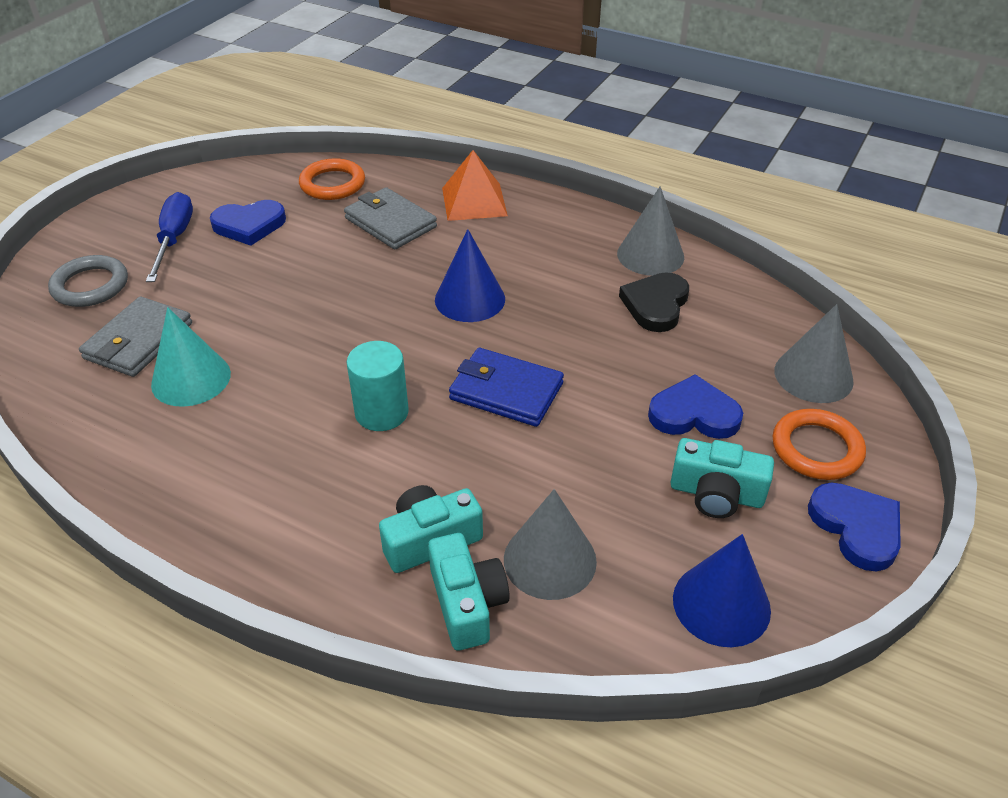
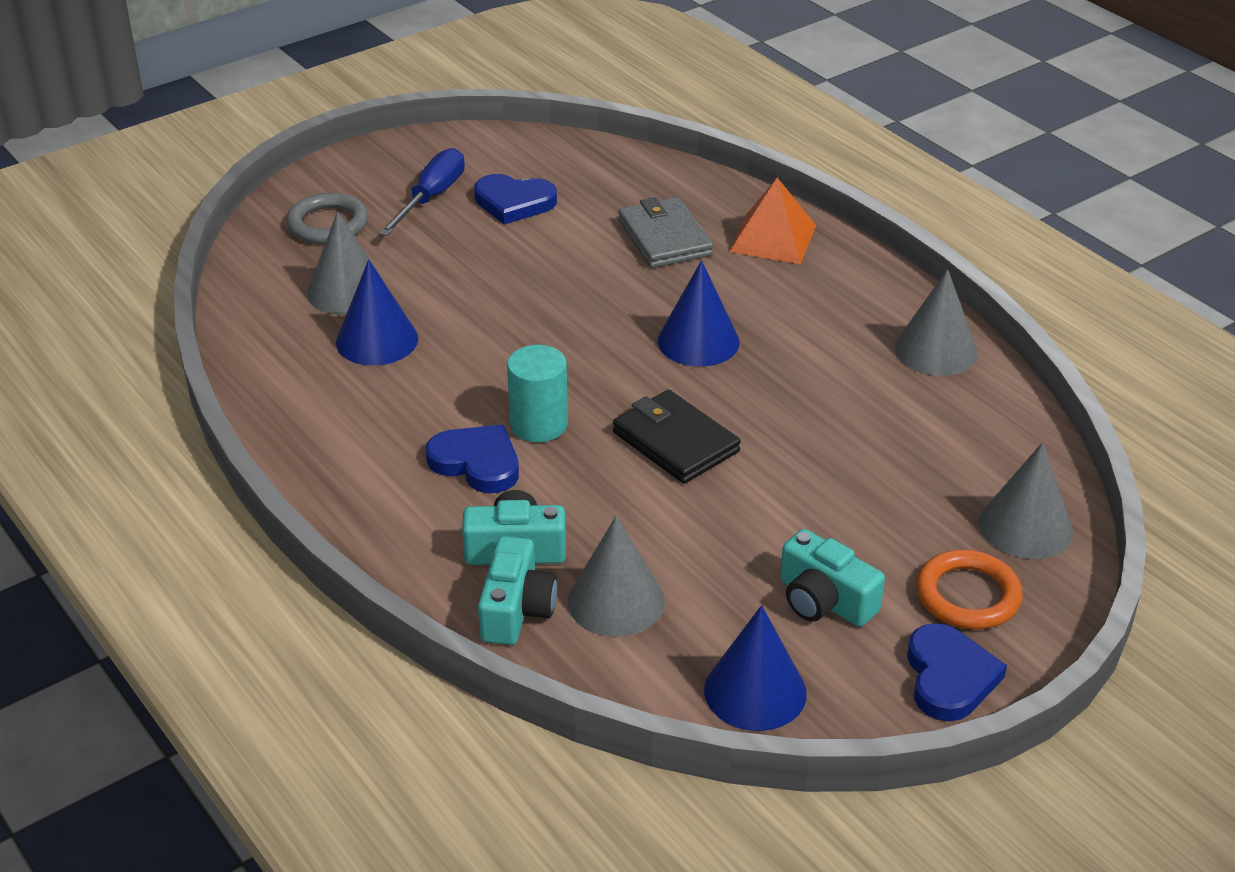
camera: 25 degrees right, 5 degrees down
grey wallet [79,297,192,377] -> grey cone [307,211,386,314]
turquoise cone [151,307,231,407] -> blue cone [336,259,418,366]
orange ring [299,158,365,200] -> none
blue wallet [449,348,564,427] -> black wallet [613,390,741,484]
black heart [619,272,689,332] -> none
blue heart [648,374,743,439] -> blue heart moved to [426,425,519,493]

